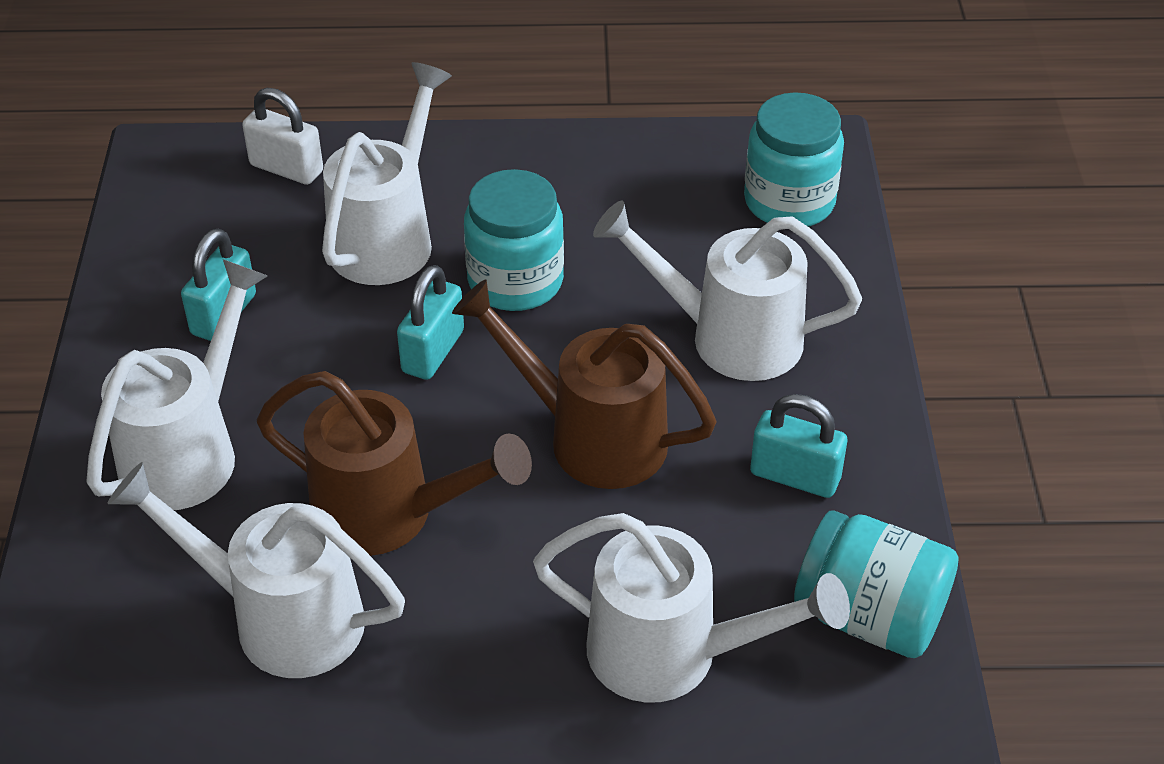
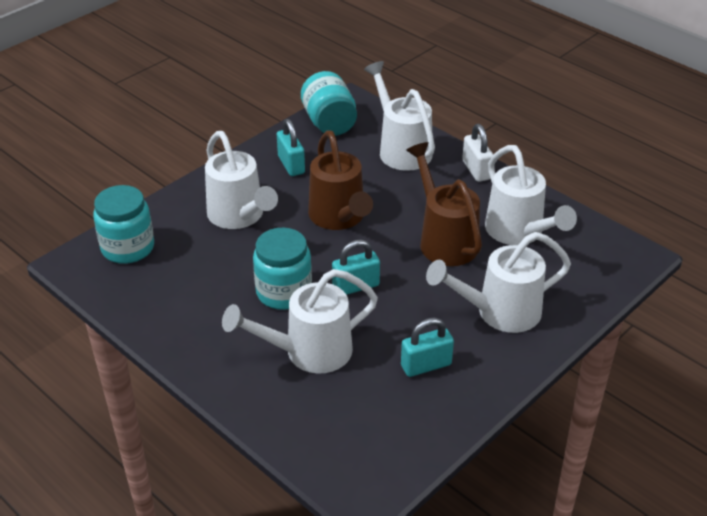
camera: 135 degrees left, 5 degrees down
white padlock [242,88,323,185] -> white padlock moved to [462,124,493,182]

